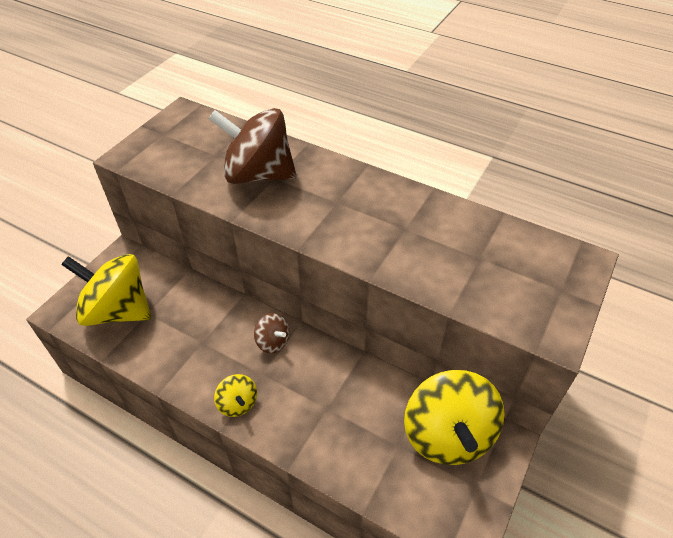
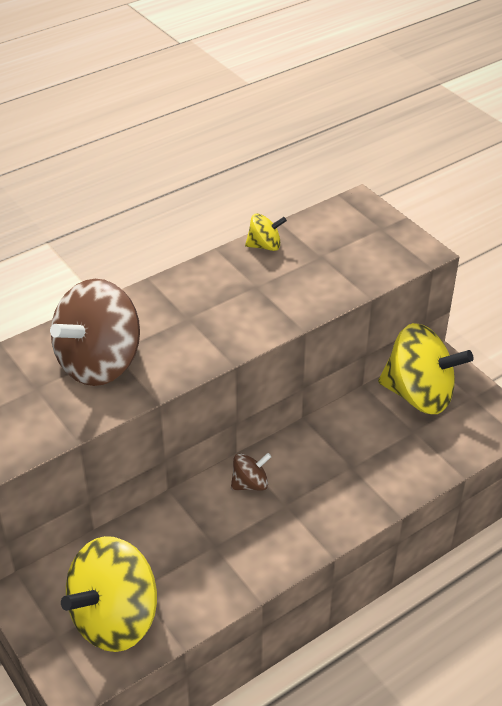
camera: 65 degrees left, 5 degrees down
yellow spinning top [214,374,257,417] -> yellow spinning top moved to [245,214,287,251]

